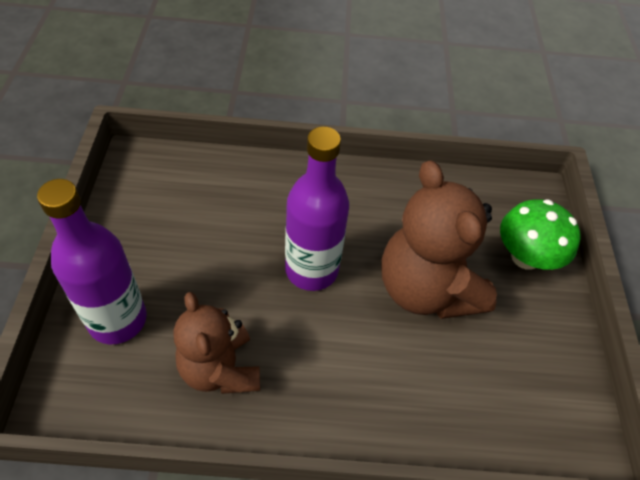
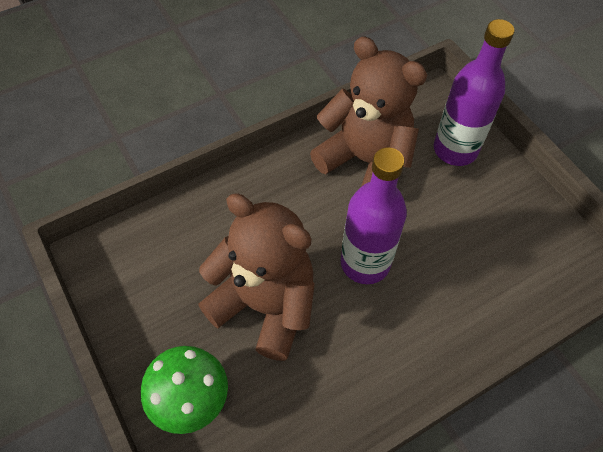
camera: 150 degrees right, 5 degrees up
brown teddy bear [174,292,260,394] -> brown teddy bear [310,37,427,187], size x1.52

